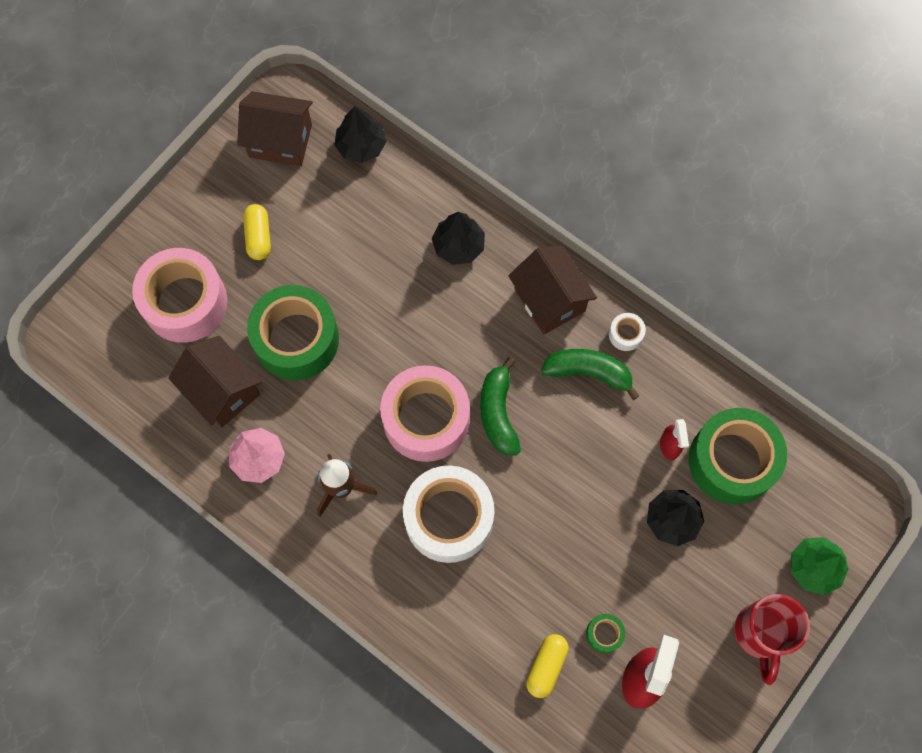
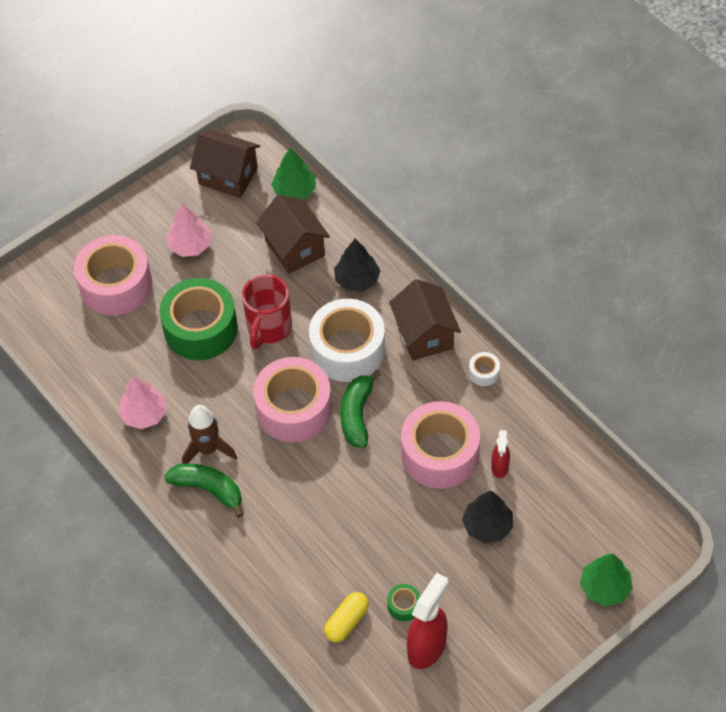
camera: 15 degrees right, 15 degrees down
brown house [169,336,262,428] -> brown house moved to [256,195,330,274]
yellow capsule [243,204,271,260] -> pink tree [166,204,212,257]
black tree [334,106,387,163] -> green tree [271,147,316,199]
white tape [403,465,494,563] -> white tape moved to [309,299,385,382]
green banana [541,349,640,400] -> green banana moved to [164,463,244,518]
green tape [689,408,787,505] -> none
red mug [734,594,810,685] -> red mug moved to [242,274,292,349]
none -> pink tape [401,401,480,489]

